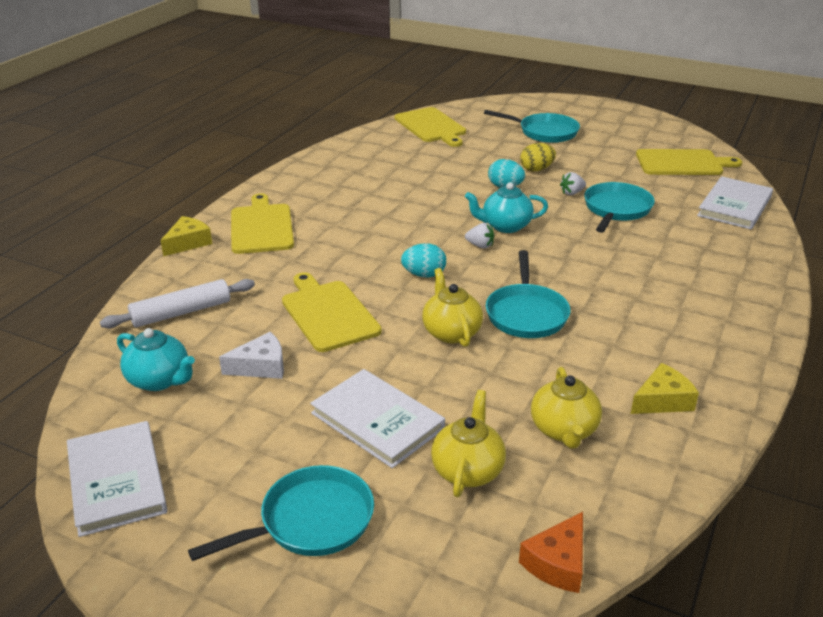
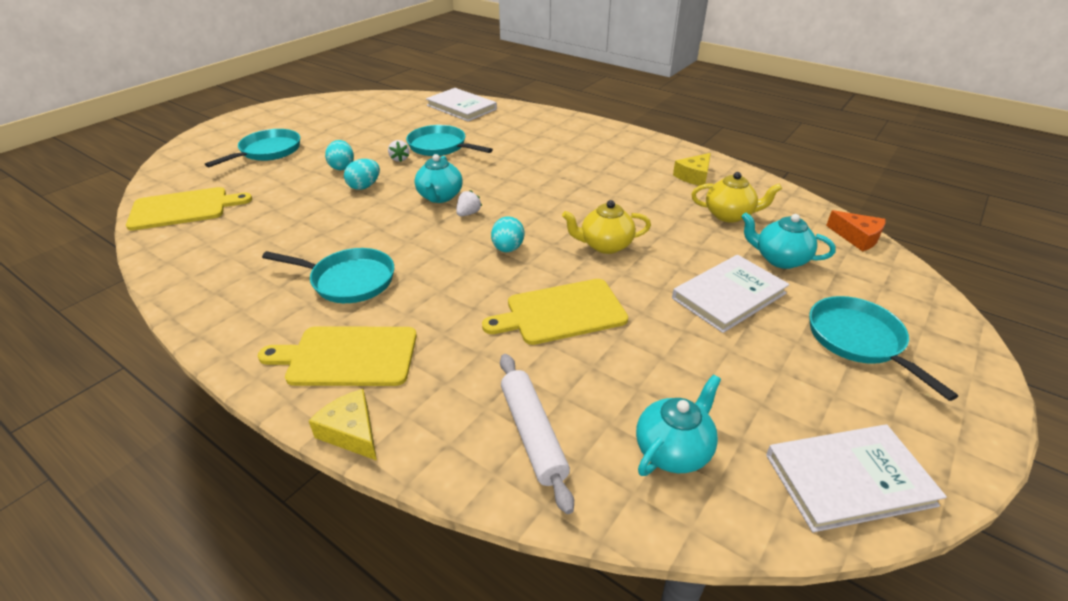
camera: 80 degrees left, 5 degrees up
white cheese [219,332,284,379] -> none
yellow teapot [431,390,506,497] -> turquoise teapot [741,213,836,269]
turquoise pan [486,250,570,338] -> turquoise pan moved to [262,248,394,303]
yellow egg [520,143,556,171] -> turquoise egg [325,140,354,170]
yellow cheese [631,363,699,414] -> yellow cheese turned 120 degrees counterclockwise [673,153,711,185]
yellow cutting board [636,149,742,175] -> none

